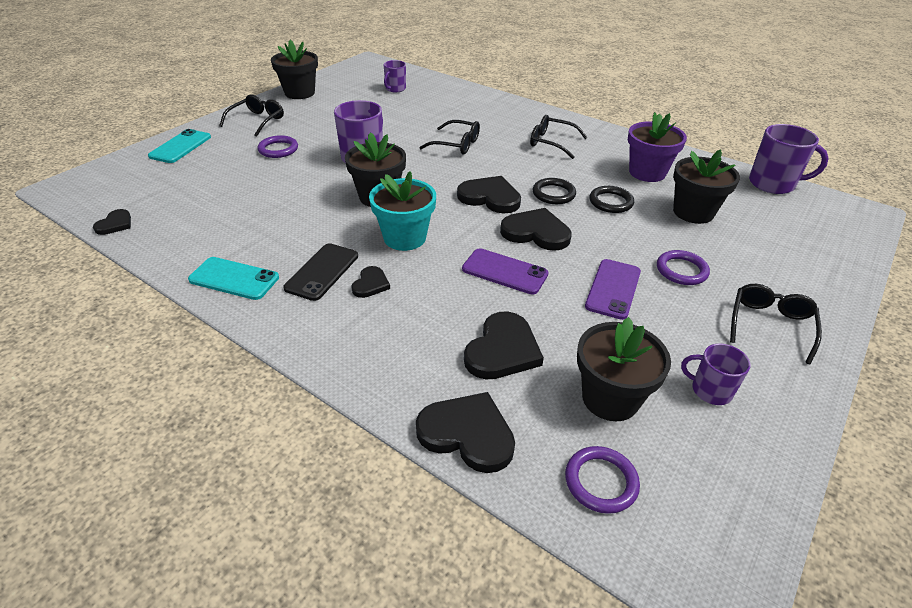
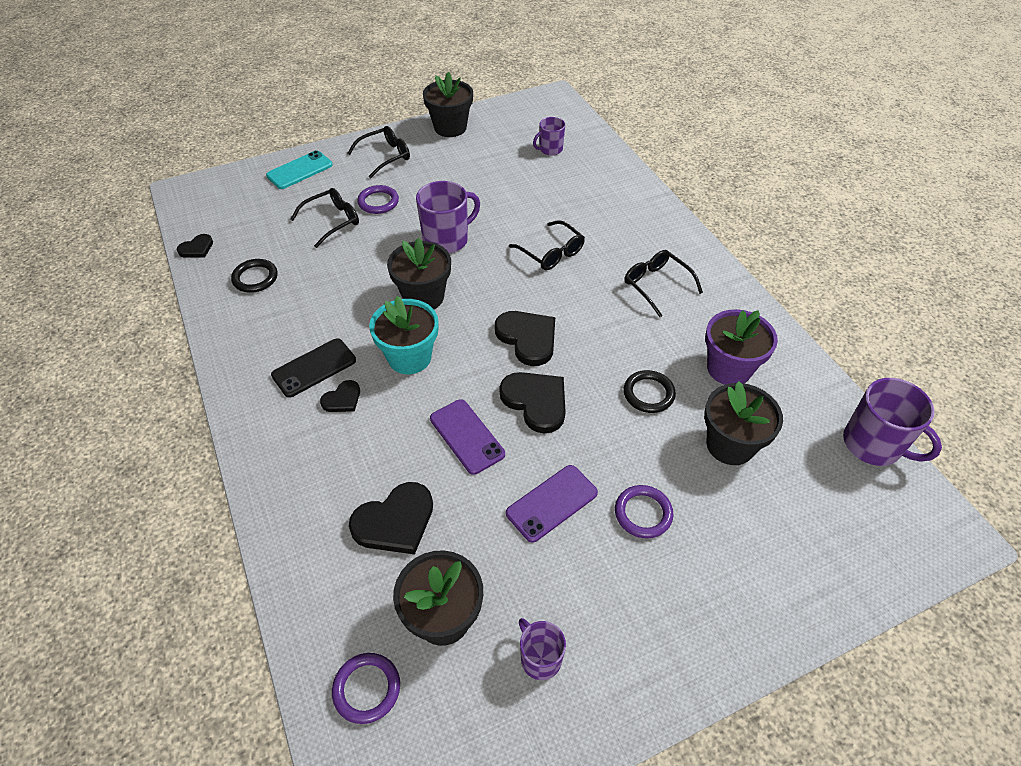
camera: 30 degrees right, 10 degrees up
turquoise phone [188,257,279,300] -> none
black heart [416,392,515,473] -> none
black ring [533,178,576,204] -> black ring moved to [231,259,278,293]
black glasses [730,284,822,364] -> black glasses moved to [290,188,359,248]

